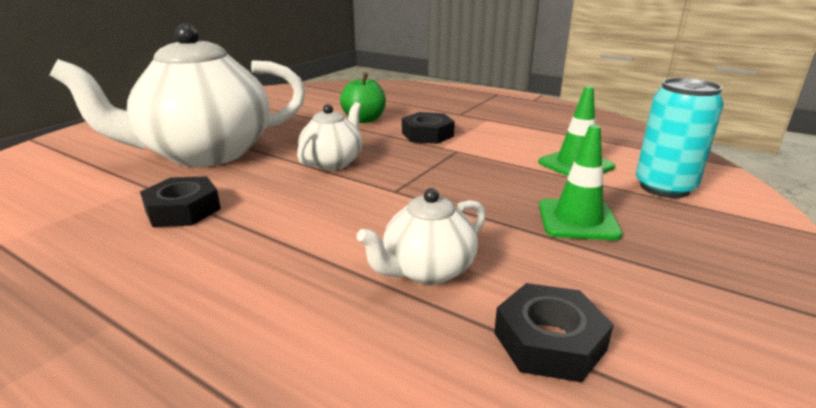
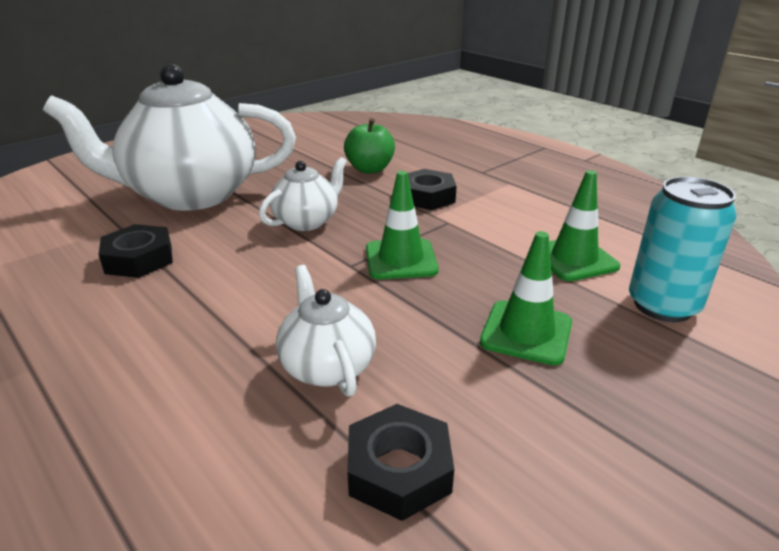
camera: 15 degrees right, 5 degrees up
white teapot [356,188,486,285] -> white teapot turned 90 degrees clockwise [276,265,376,397]
none -> green traffic cone [366,171,439,279]

